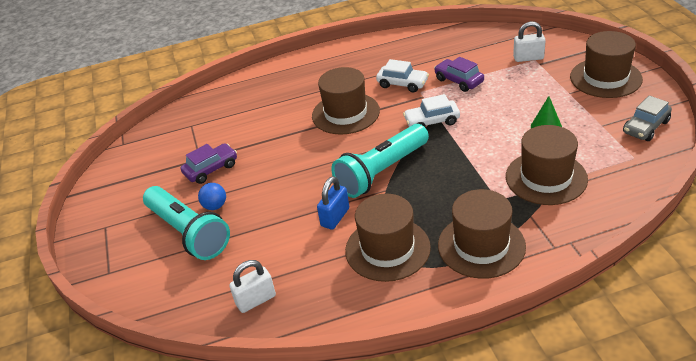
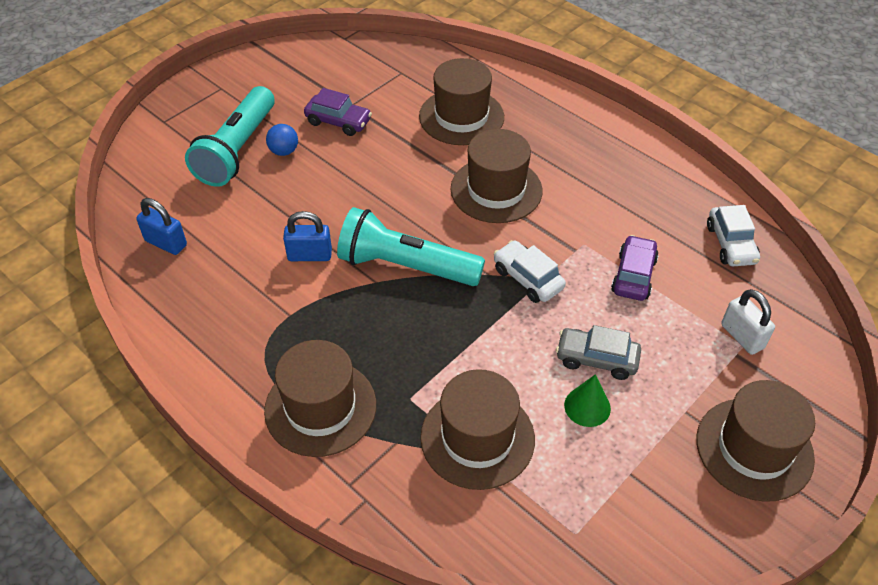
camera: 55 degrees right, 10 degrees up
white padlock [229,260,276,313] -> blue padlock [136,198,187,255]
brown hat [345,193,431,282] -> brown hat moved to [419,58,504,145]
white car [376,59,429,93] -> white car moved to [707,205,760,266]
grey car [623,95,672,141] -> grey car moved to [556,325,641,380]

